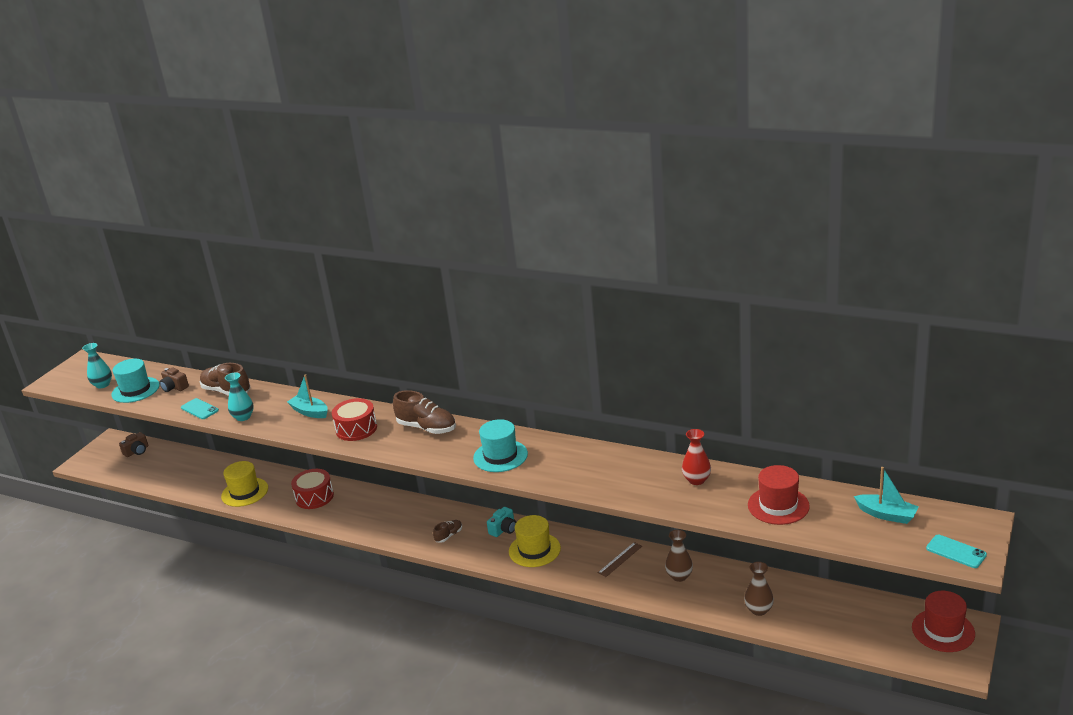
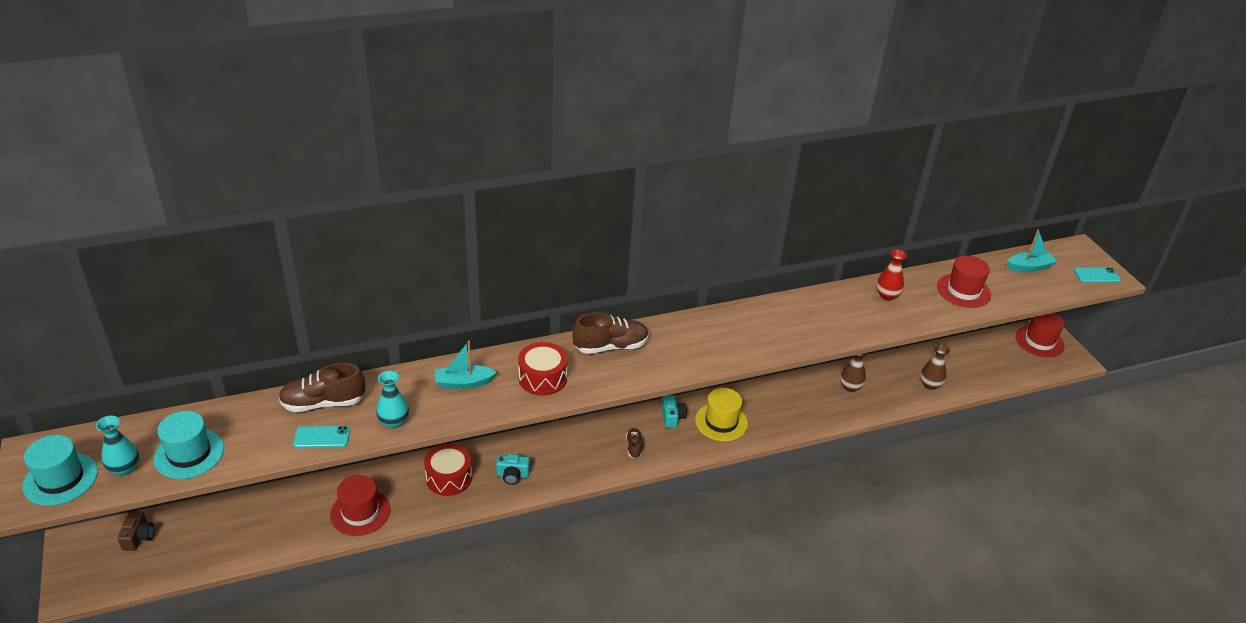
camera: 50 degrees left, 10 degrees up
brown camera [159,368,189,392] -> none
yellow hat [221,461,268,507] -> red hat [330,475,391,536]
turquoise hat [473,419,528,472] -> turquoise hat moved to [22,435,98,506]
brown ruler [598,542,642,577] -> none
none -> turquoise camera [496,454,530,485]

